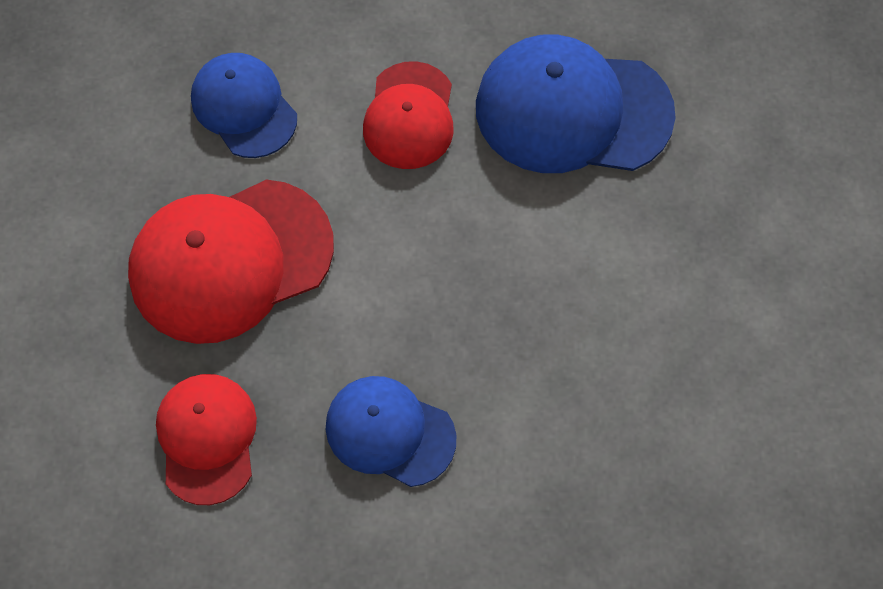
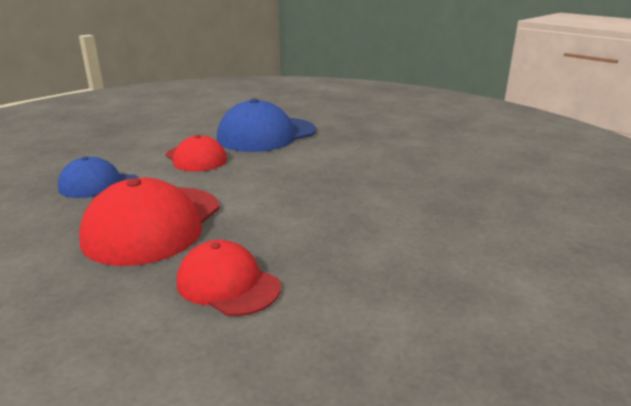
camera: 45 degrees left, 40 degrees down
blue cap [326,376,456,487] -> none

